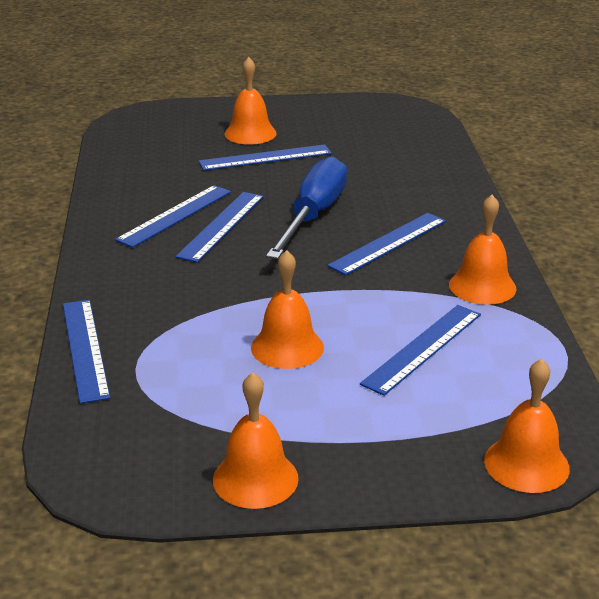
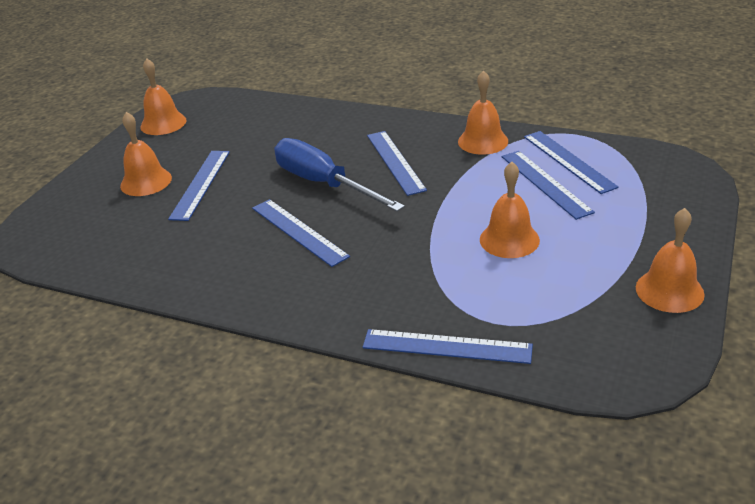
camera: 60 degrees left, 5 degrees up
blue ruler [115,185,231,248] -> blue ruler moved to [524,131,619,194]
orange bell [484,358,570,493] -> orange bell moved to [140,58,186,135]

